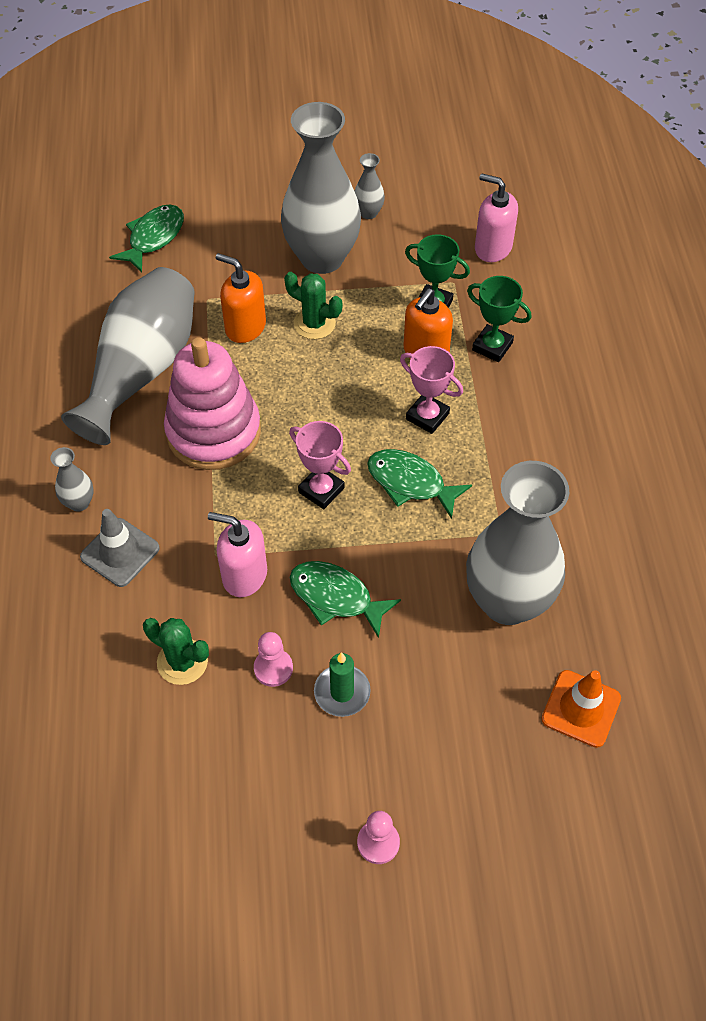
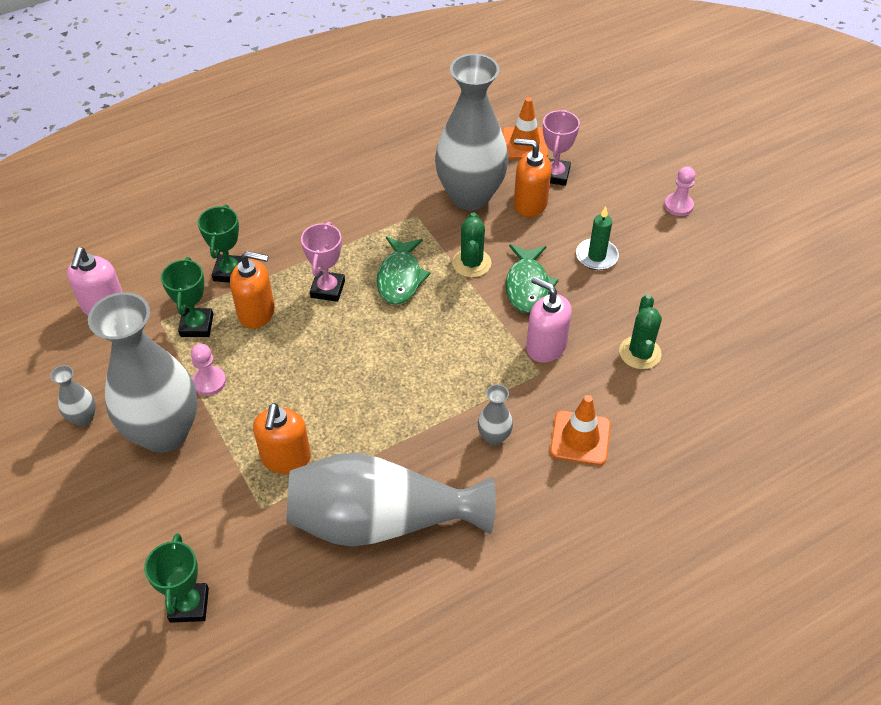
camera: 115 degrees left, 5 degrees down
grey vase [50,447,94,512] -> grey vase moved to [478,384,513,445]
grey traffic cone [80,509,160,587] -> orange traffic cone [550,395,611,465]
green fish [109,204,184,273] -> green trophy [144,533,209,623]
pink stacking toy [164,337,261,470] -> none
pink soap dispenser [208,512,267,597] -> pink soap dispenser turned 135 degrees clockwise [526,277,572,363]
pink pawn [254,632,293,687] -> pink pawn moved to [191,344,226,396]
green cactus [284,272,342,339] -> green cactus moved to [452,212,491,278]
pink trophy [289,421,351,509] -> pink trophy moved to [543,110,580,186]
none -> orange soap dispenser [514,138,551,217]

